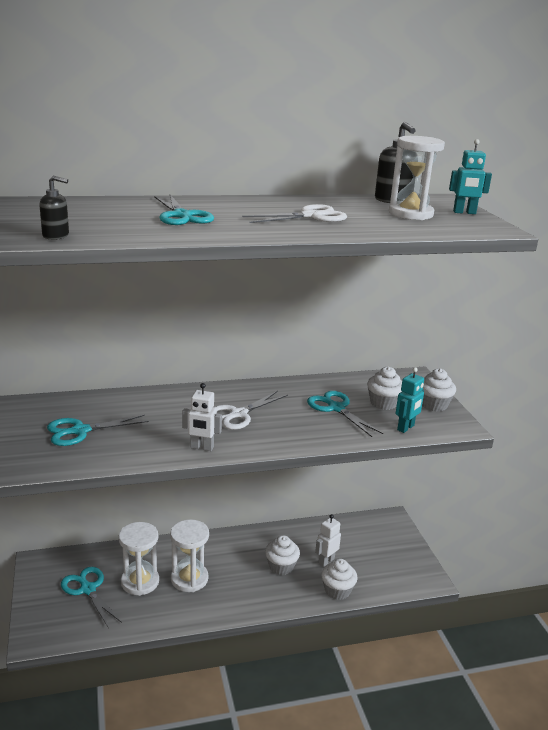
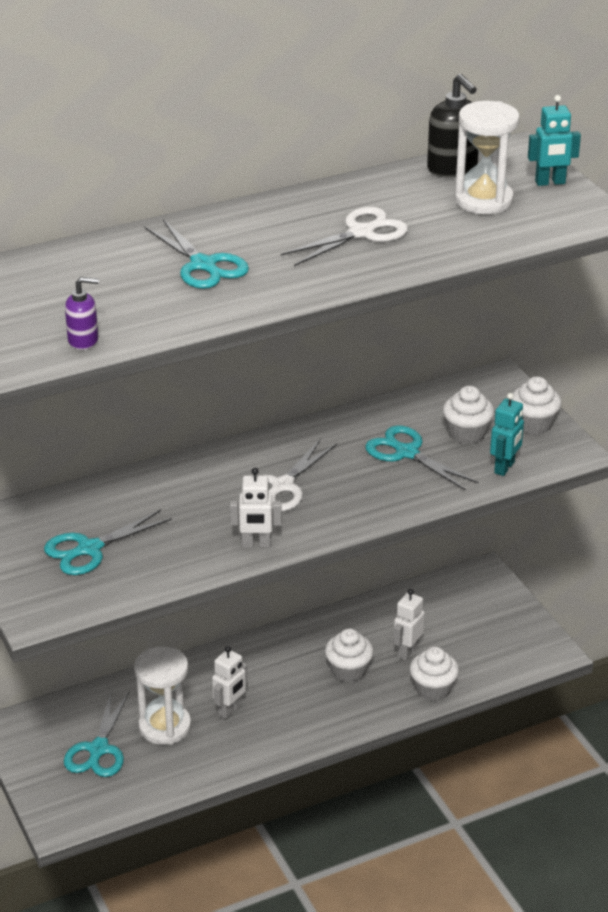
camera: 10 degrees left, 10 degrees up
black soap dispenser [39,176,69,240] -> purple soap dispenser [65,277,99,350]
turquoise scissors [61,567,122,627] -> turquoise scissors turned 120 degrees counterclockwise [64,692,129,777]
white hourglass [170,519,209,592] -> white robot [212,646,247,719]

